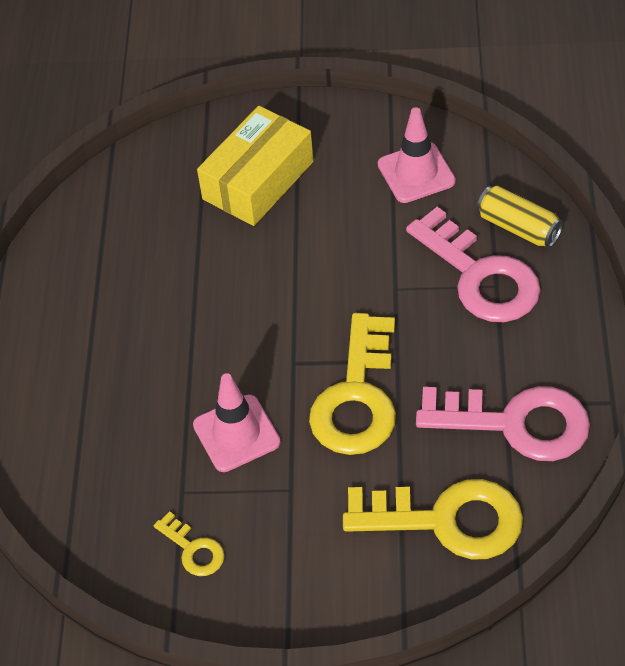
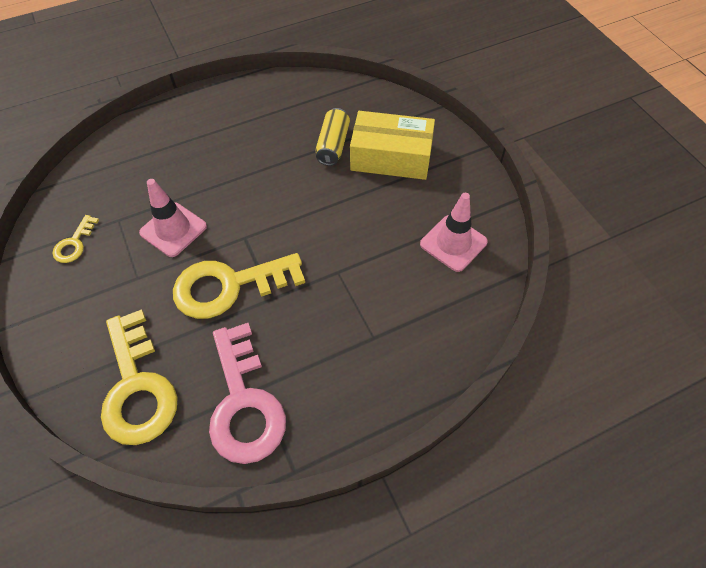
camera: 60 degrees right, 5 degrees up
pink key [406,207,541,322] -> none
yellow can [477,185,563,248] -> yellow can moved to [315,108,350,166]

